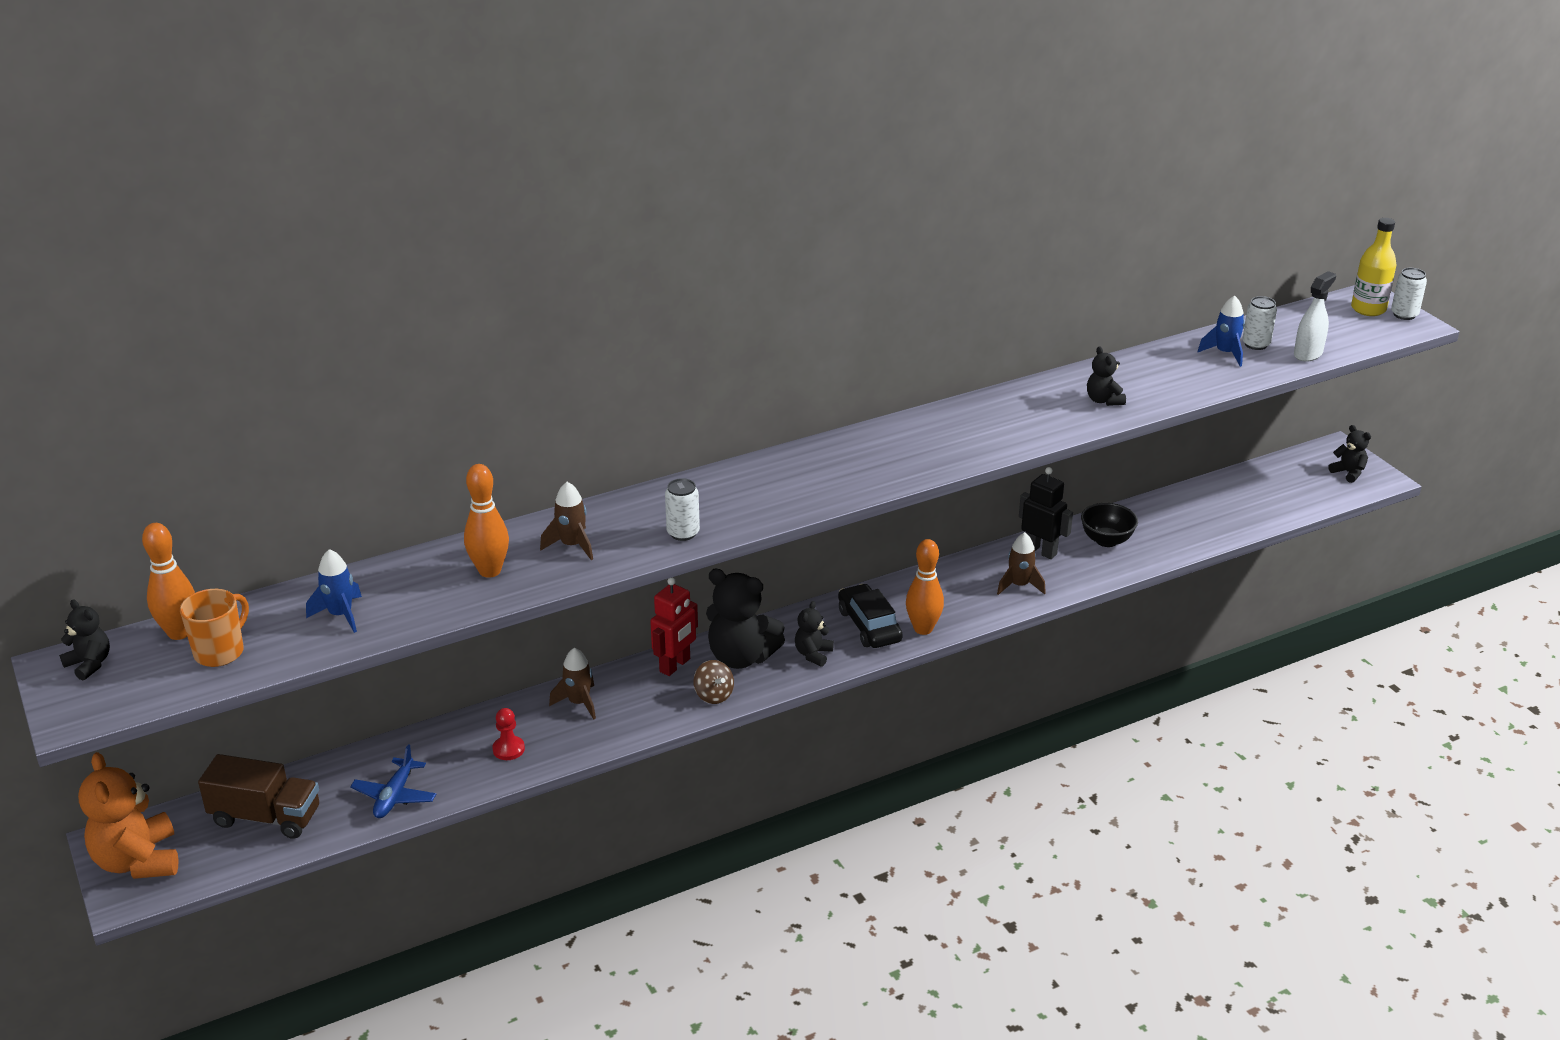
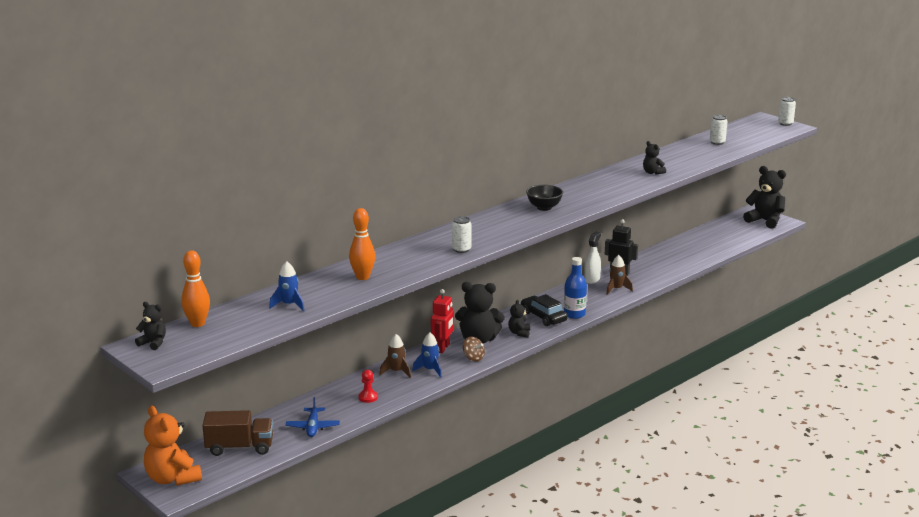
camera: 15 degrees left, 10 degrees down
orange mug [180,589,249,667] -> none
brown rocket [540,482,593,560] -> none
orange bowling pin [906,539,944,635] -> blue bottle [564,257,587,319]
black bowl [1081,503,1138,547] -> black bowl moved to [526,185,563,211]
blue rocket [1197,295,1245,367] -> blue rocket moved to [412,332,442,378]
white spray bottle [1294,271,1336,362] -> white spray bottle moved to [584,231,601,284]
black teddy bear [1328,425,1371,483] -> black teddy bear [743,166,786,229], size x1.93
yellow bottle [1351,218,1396,316] -> none

